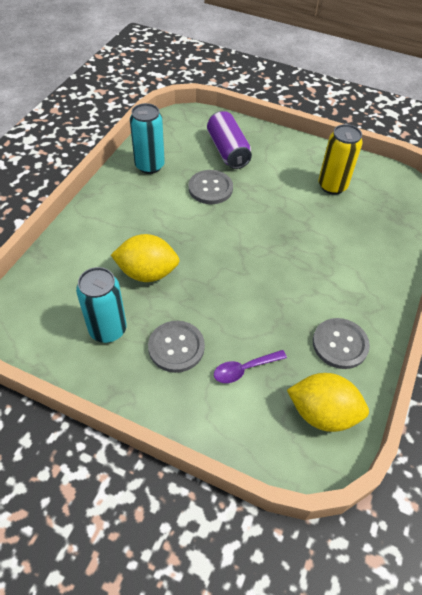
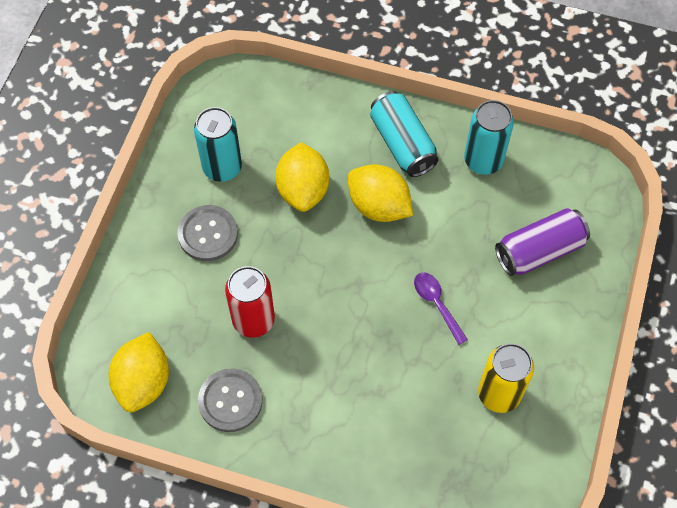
camera: 85 degrees right, 10 degrees up
grey button [188,170,233,204] -> none
purple spoon [214,350,287,383] -> purple spoon moved to [414,272,468,345]
none -> red can [225,266,275,338]
none -> yellow lemon [348,164,413,222]
none -> turquoise can [370,91,439,177]

